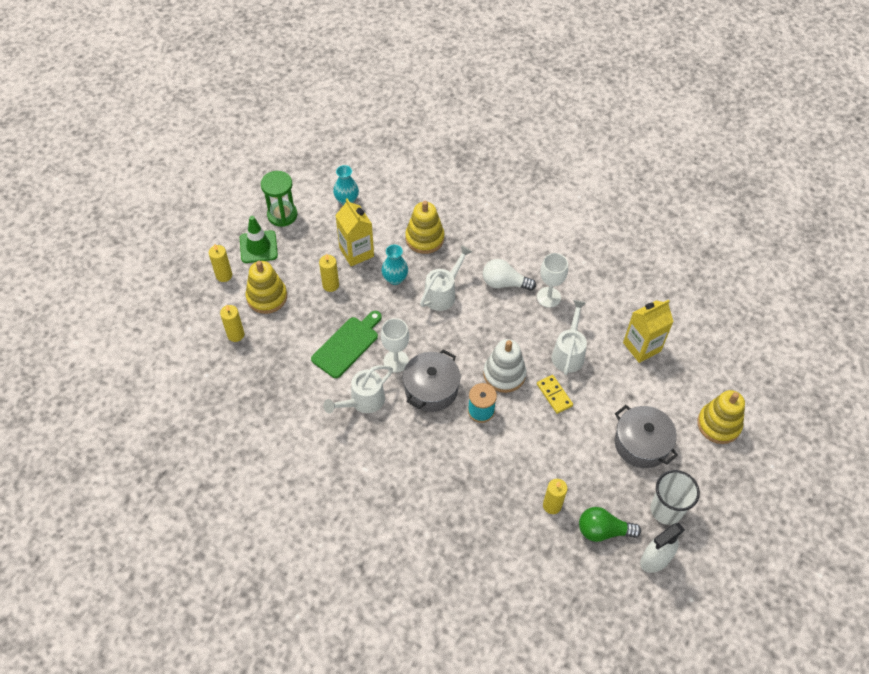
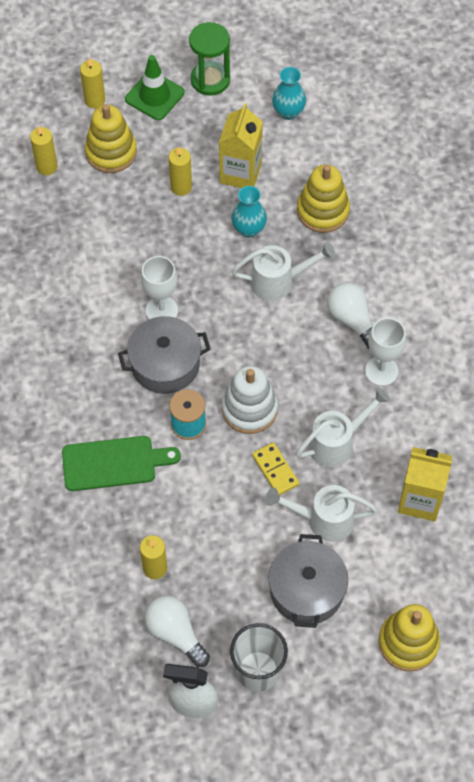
camera: 45 degrees right, 5 degrees up
green cutting board [311,311,382,378] -> green cutting board moved to [62,436,181,491]
white watering can [323,365,393,413] -> white watering can moved to [265,485,378,542]
yellow domino [537,375,573,414] -> yellow domino turned 45 degrees counterclockwise [252,442,299,495]
green light bulb [579,507,641,542] -> white light bulb [145,596,210,667]

